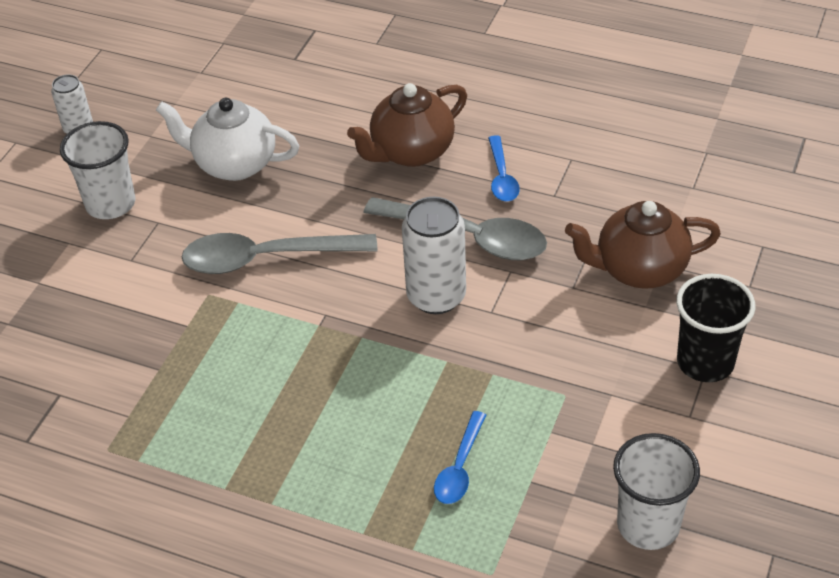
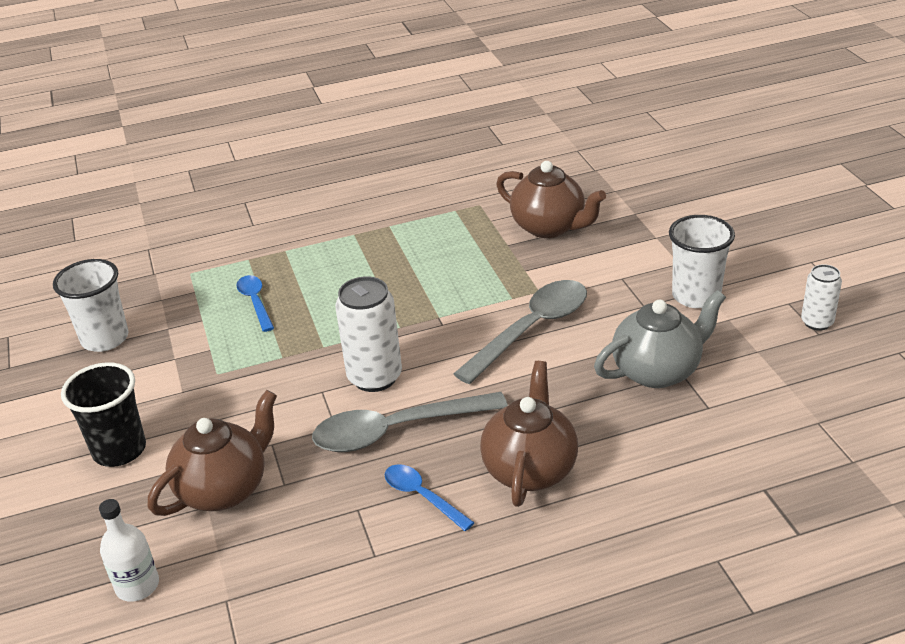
camera: 140 degrees right, 10 degrees down
white teapot [156,98,299,181] -> grey teapot [594,290,726,388]
none -> white bottle [99,499,159,602]
none -> brown teapot [496,161,606,238]

